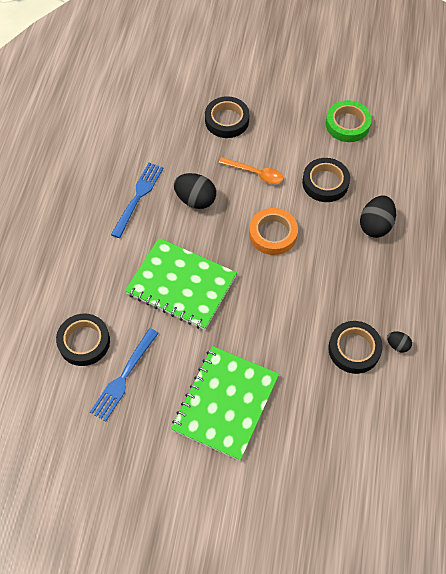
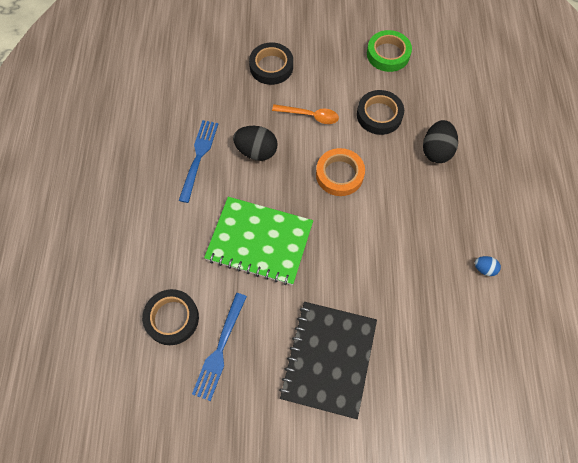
camera: 10 degrees left, 5 degrees up
green notebook [171,346,279,461] -> black notebook [279,302,377,419]
black tape [328,321,383,374] -> none
black egg [387,331,412,352] -> blue egg [475,256,501,276]

